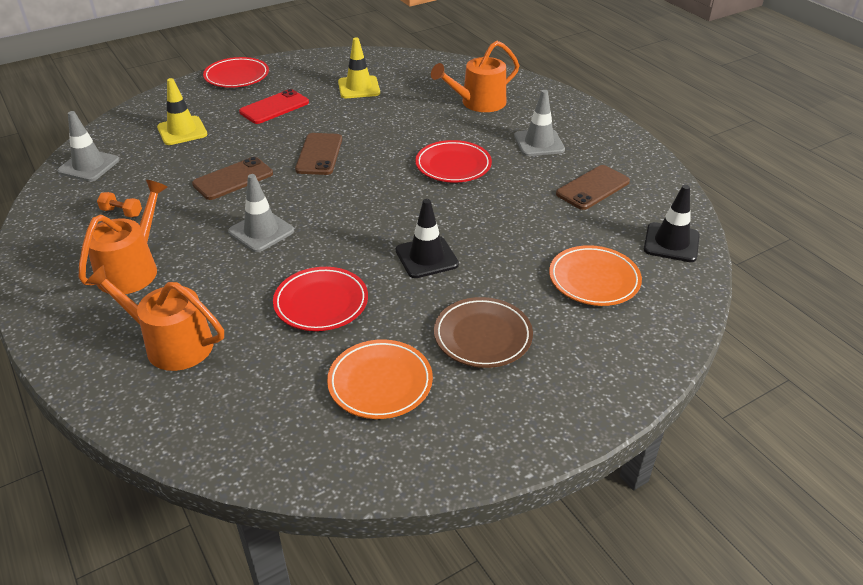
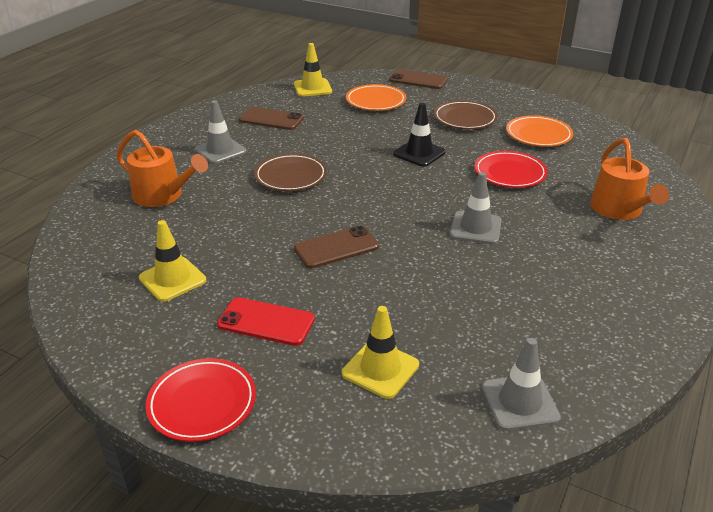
camera: 120 degrees left, 5 degrees down
orange watering can [79,180,168,294] -> none
orange dumbbell [97,192,142,217] -> none
brown phone [192,157,273,200] -> brown phone moved to [389,69,447,89]
red plate [415,140,492,183] -> brown plate [254,154,327,191]
black traffic cone [644,185,700,262] -> yellow traffic cone [294,43,332,97]

